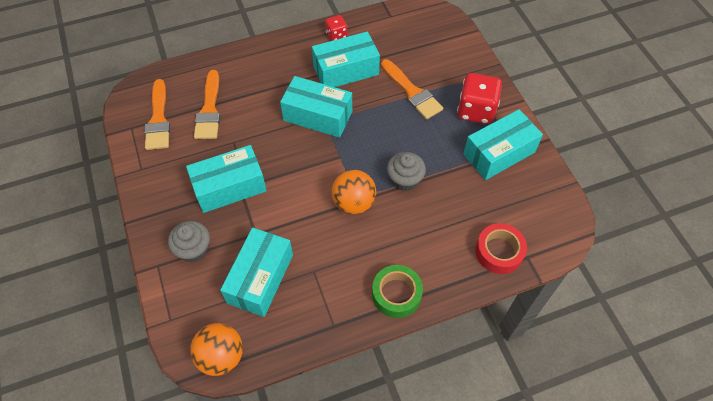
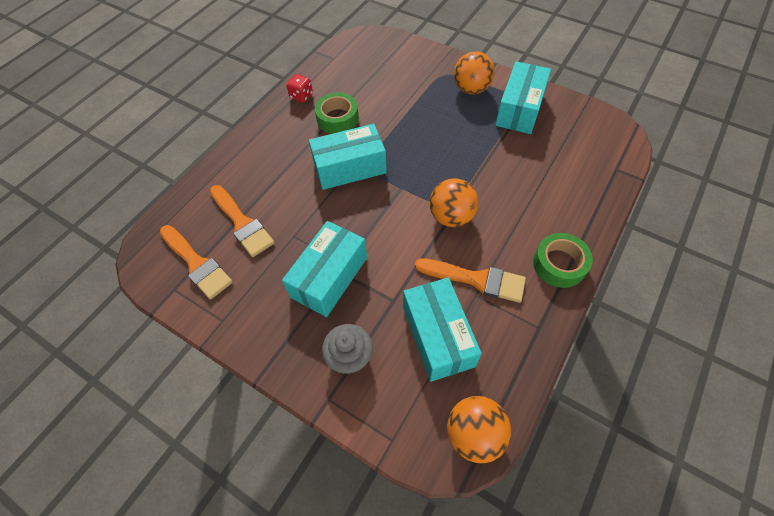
camera: 35 degrees left, 0 degrees up
turquoise box [312,31,380,87] -> green tape [315,93,359,134]
orange brush [381,59,443,120] -> orange brush moved to [415,258,526,303]
grey cupcake [387,152,426,191] -> none
red dice [457,73,502,124] -> orange ball [454,51,495,94]
red tape [475,223,527,274] -> none

